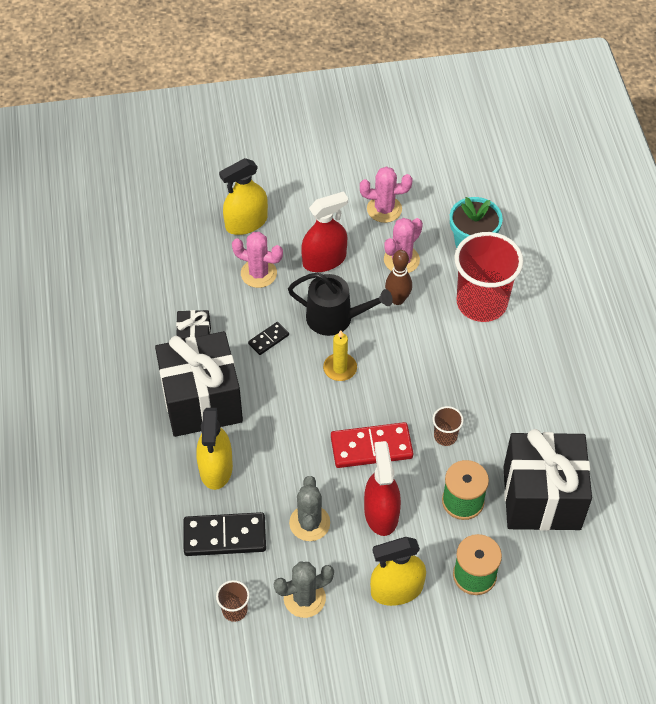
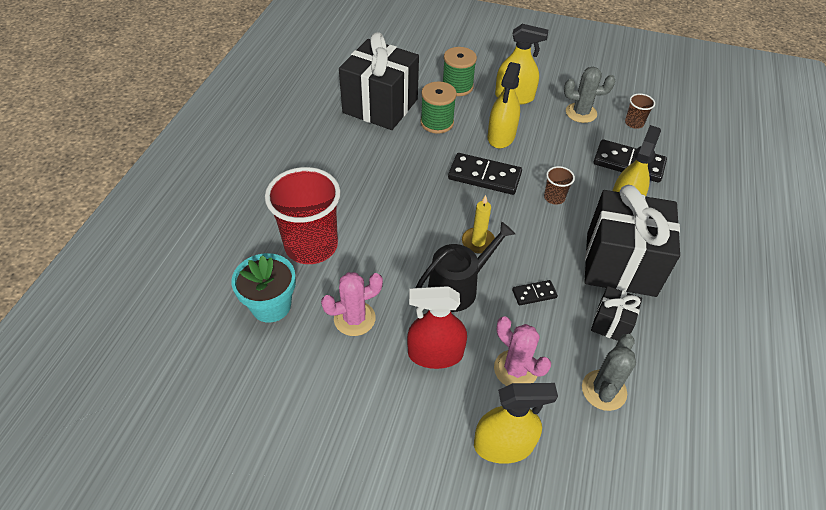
camera: 155 degrees left, 5 degrees down
black watering can [288,273,393,336] -> black watering can turned 105 degrees clockwise [415,221,515,312]
grey cactus [289,476,330,541] -> grey cactus moved to [582,334,636,411]
red domino [331,422,413,468] -> black domino [448,153,522,195]
pink cactus [360,167,412,223] -> none
red spray bottle [364,441,401,536] -> yellow spray bottle [487,62,521,149]
brown bowling pin [385,250,412,305] -> none
brown cup [433,406,464,446] -> brown cup moved to [544,166,575,205]

